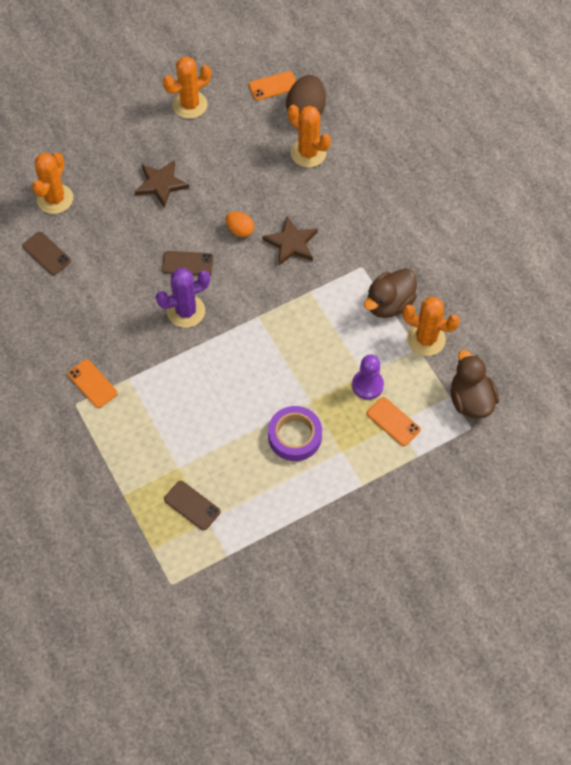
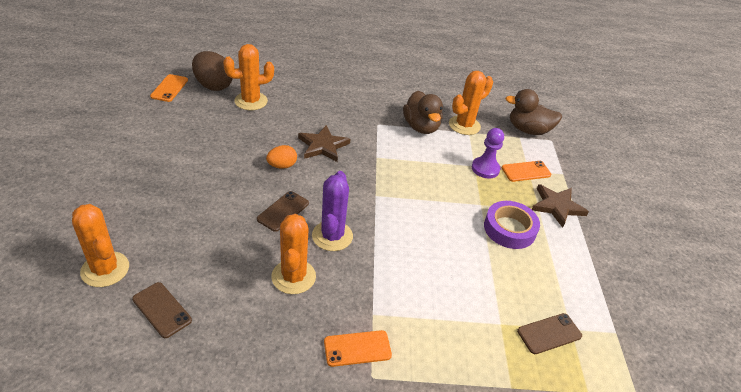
camera: 65 degrees left, 20 degrees down
brown phone [22,232,71,275] -> brown phone turned 60 degrees clockwise [132,282,192,338]
brown star [134,160,189,208] -> brown star moved to [531,184,589,228]
orange cactus [163,56,211,119] -> orange cactus moved to [271,214,316,294]

